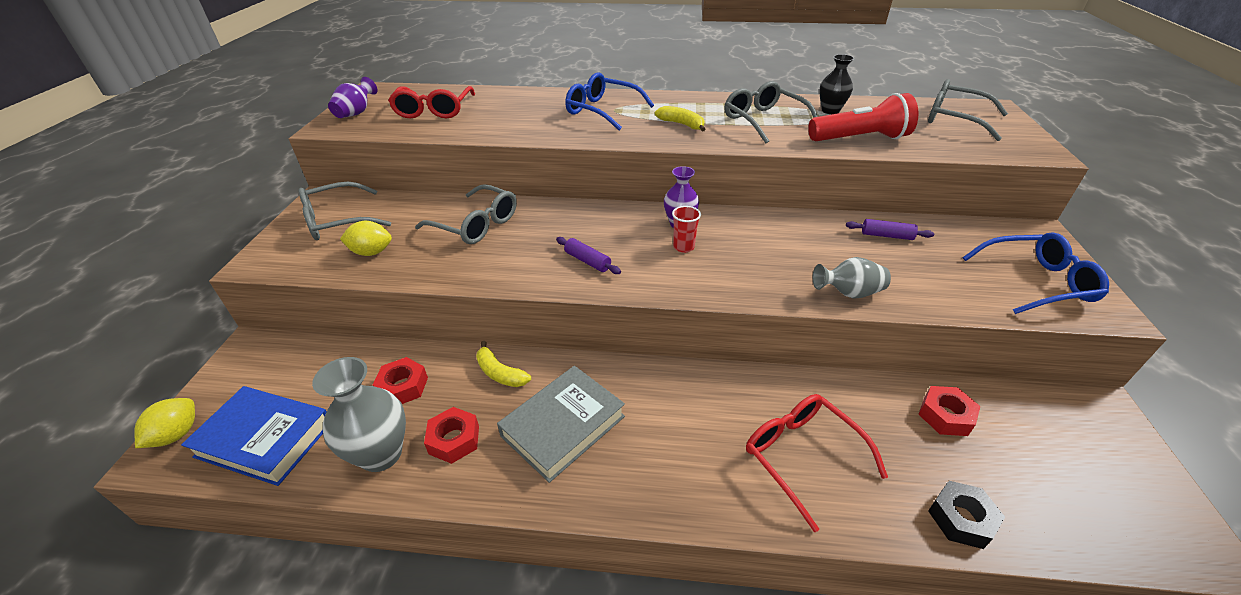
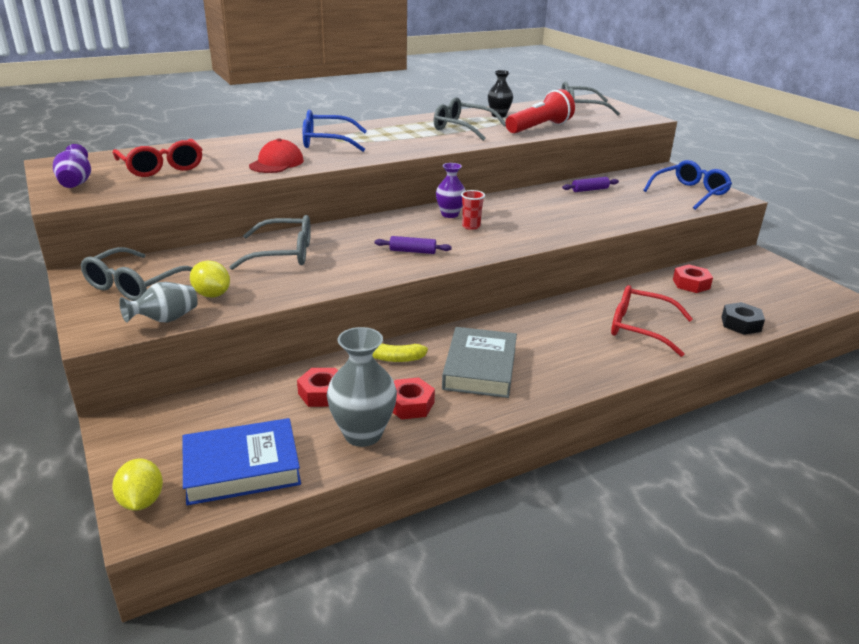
camera: 35 degrees left, 10 degrees down
yellow lemon [340,221,392,256] -> yellow lemon turned 75 degrees clockwise [190,261,230,297]
yellow banana [655,106,705,132] -> none
grey vase [813,257,891,299] -> grey vase moved to [119,282,198,323]
none -> red cap [249,139,304,173]

